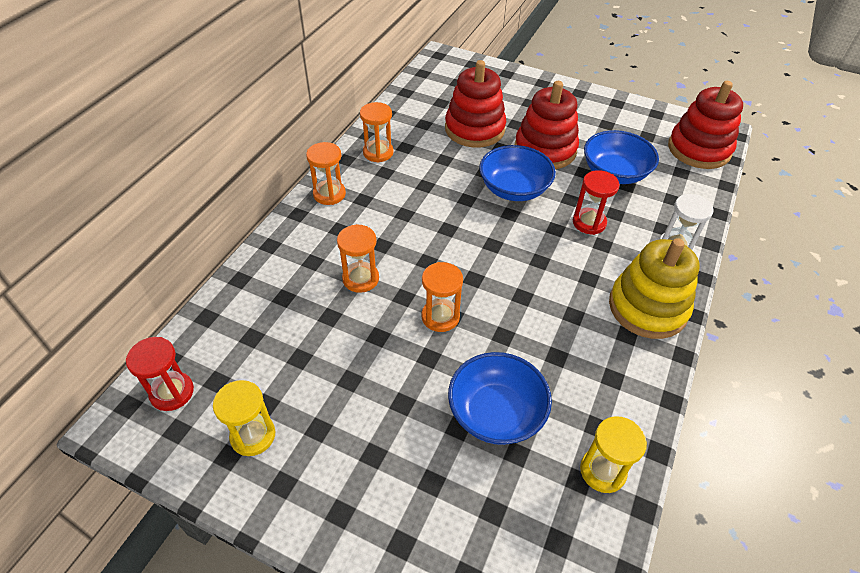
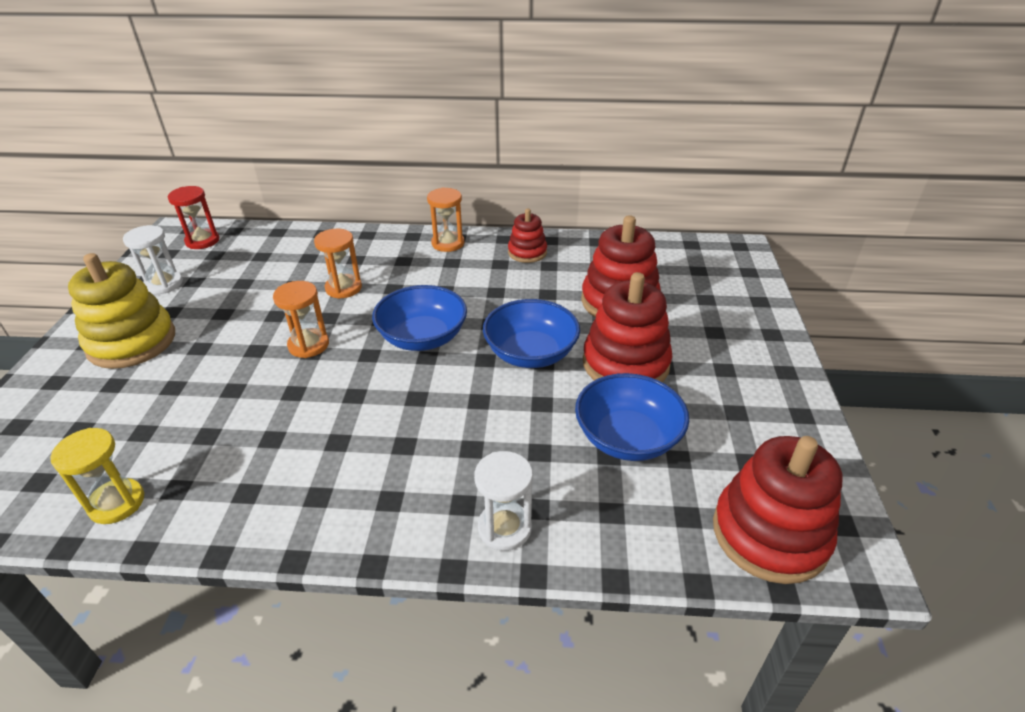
camera: 70 degrees right, 10 degrees down
yellow hourglass [213,380,275,456] -> white hourglass [123,225,183,294]
orange hourglass [360,102,394,163] -> red stacking toy [508,209,547,263]
blue bowl [448,352,552,445] -> blue bowl moved to [372,285,467,351]
red hourglass [573,170,620,235] -> none
yellow stacking toy [609,238,700,339] -> yellow stacking toy moved to [68,253,175,369]

